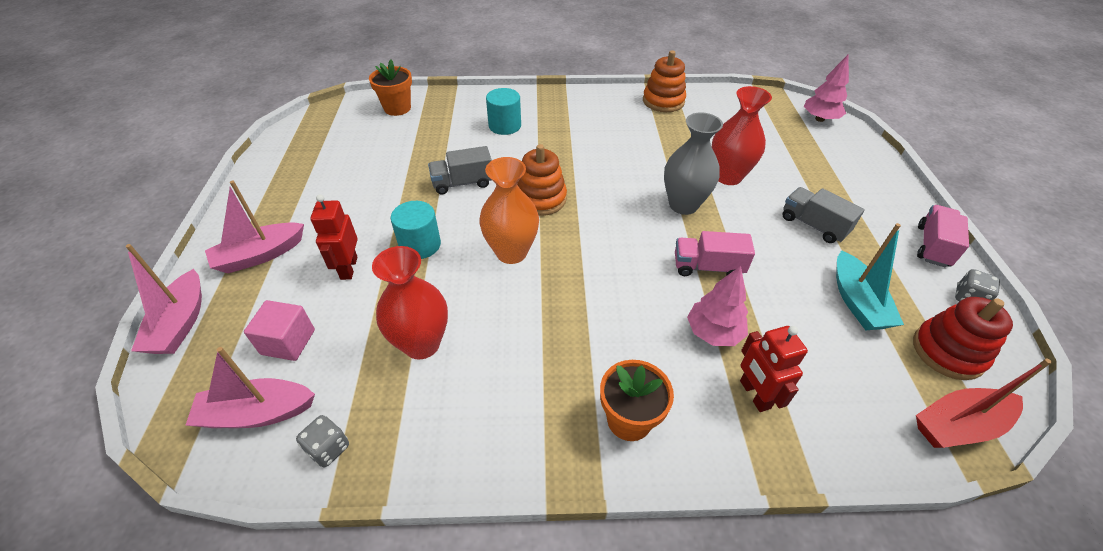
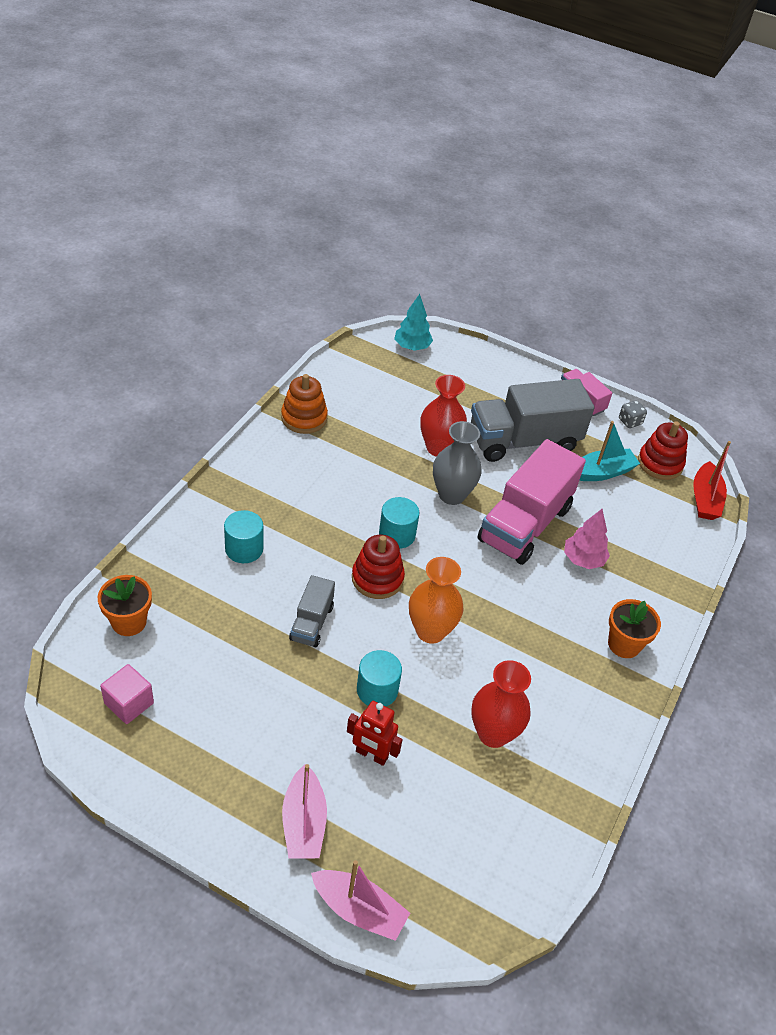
camera: 65 degrees left, 0 degrees up
pink boat [186,347,315,428] -> none
pink cube [244,300,315,361] -> pink cube moved to [100,664,154,724]
grey dice [296,415,349,468] -> none
orange stacking toy [517,144,567,216] -> red stacking toy [352,535,405,599]
pink truck [675,231,755,276] -> pink truck [478,439,586,565], size x2.01
red robot [740,326,808,412] -> none
grey truck [782,187,865,243] -> grey truck [471,379,594,462], size x2.01
pink tree [804,54,849,122] -> turquoise tree [394,294,433,351]
turquoise boat [836,223,904,330] -> turquoise boat turned 45 degrees counterclockwise [579,421,640,481]
none -> turquoise cylinder [379,497,419,549]

